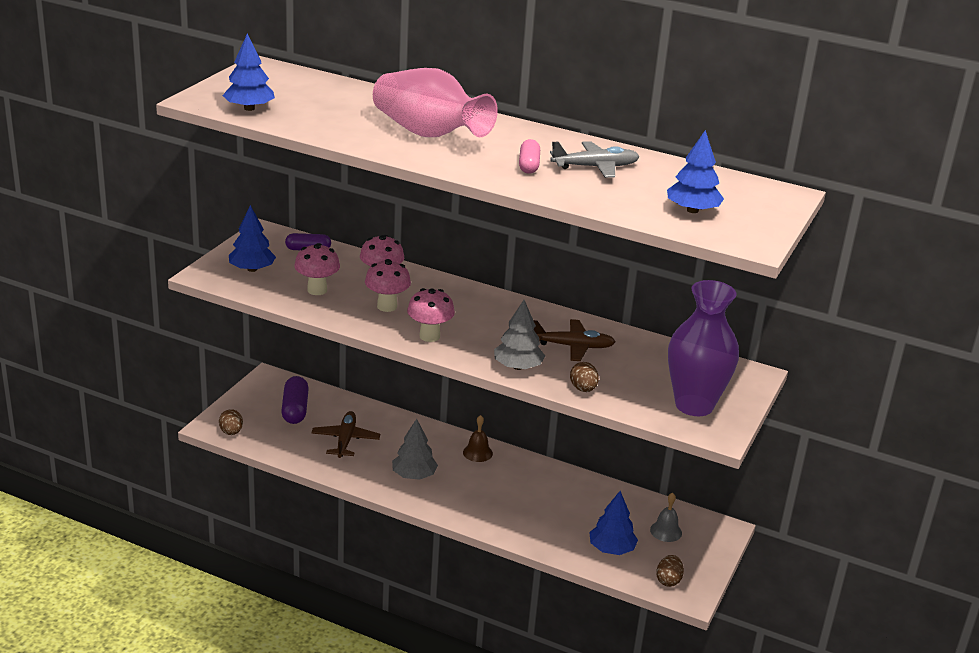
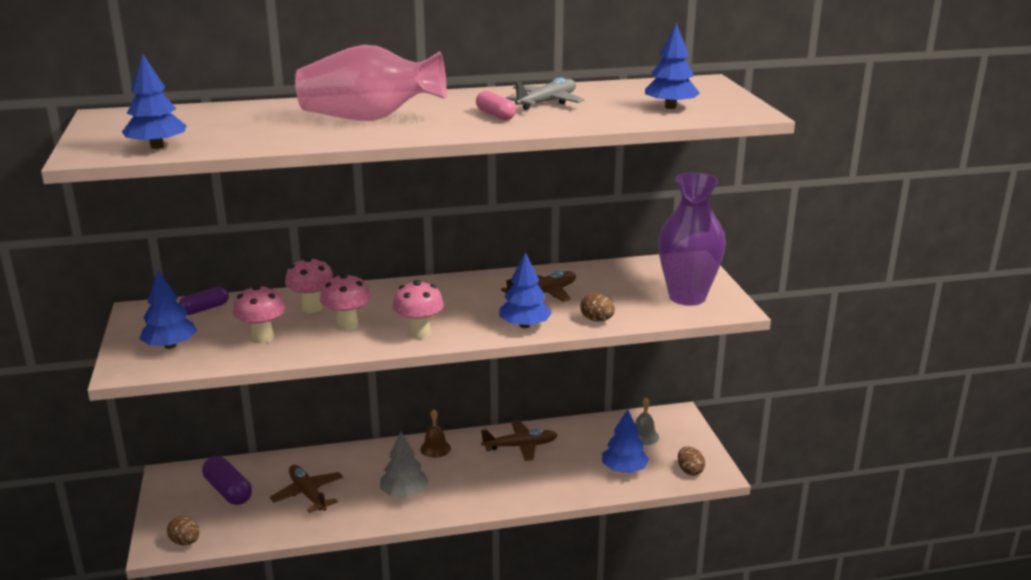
camera: 35 degrees left, 5 degrees down
grey tree [494,300,545,370] -> blue tree [499,252,552,328]
none -> brown plane [481,420,558,461]

